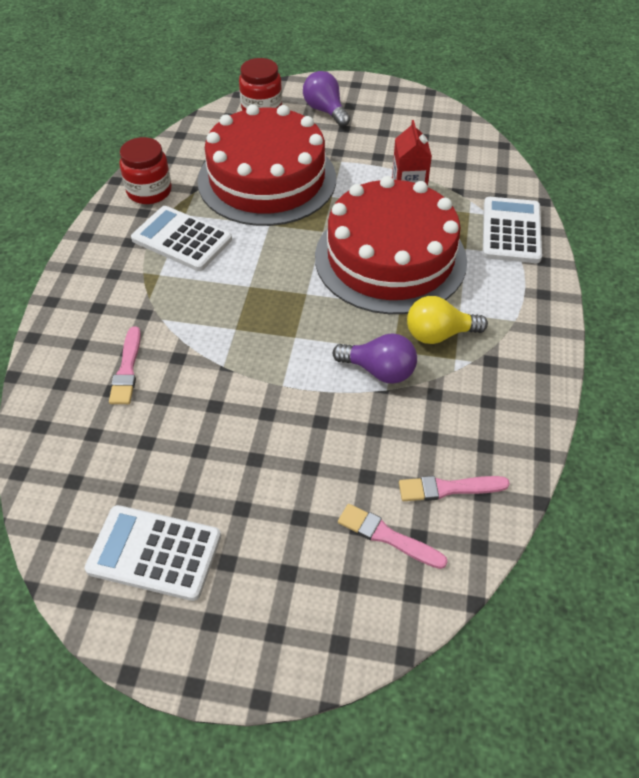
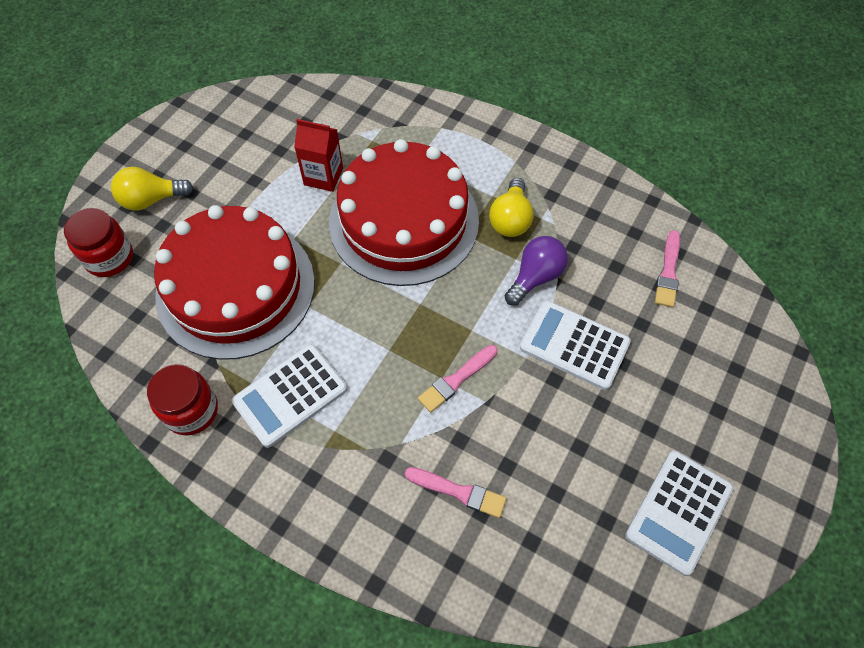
camera: 70 degrees left, 10 degrees up
purple light bulb [303,71,350,127] -> yellow light bulb [111,167,193,211]
pink brush [338,504,448,569] -> pink brush moved to [418,345,498,413]
white calculator [483,197,542,263] -> white calculator moved to [520,300,631,390]

